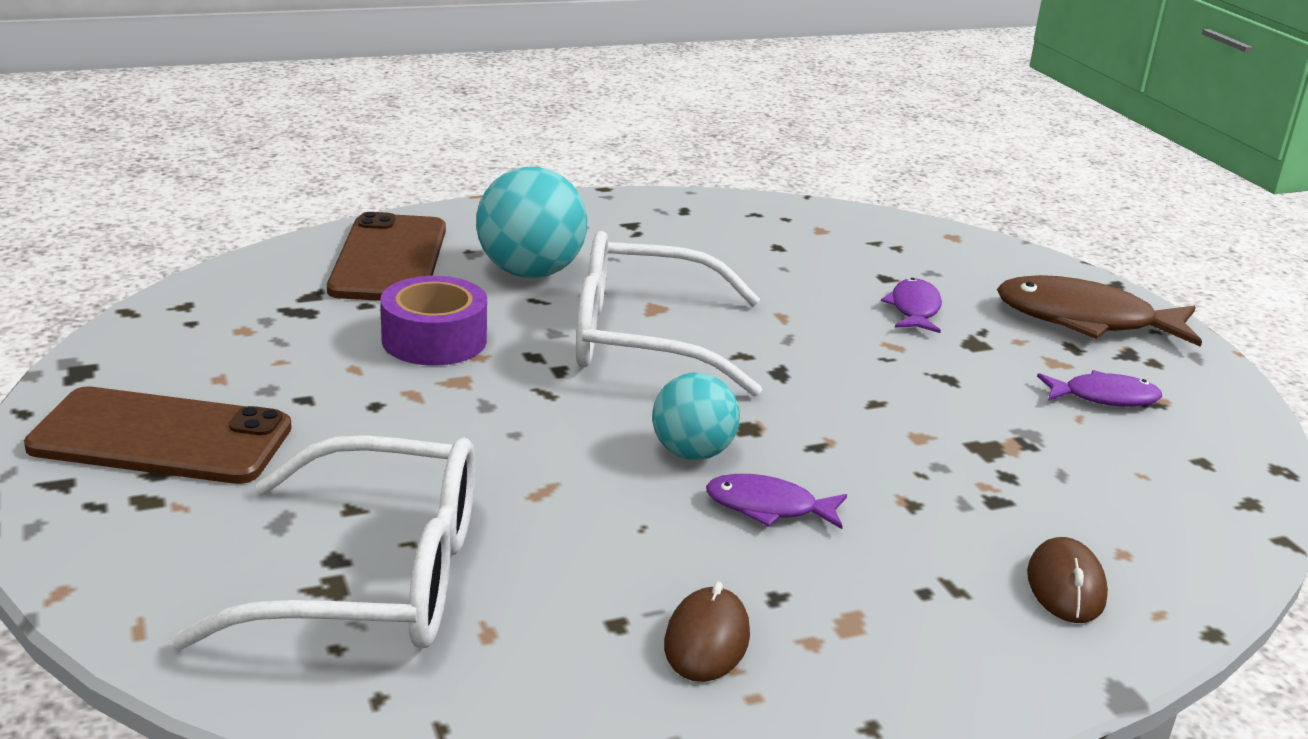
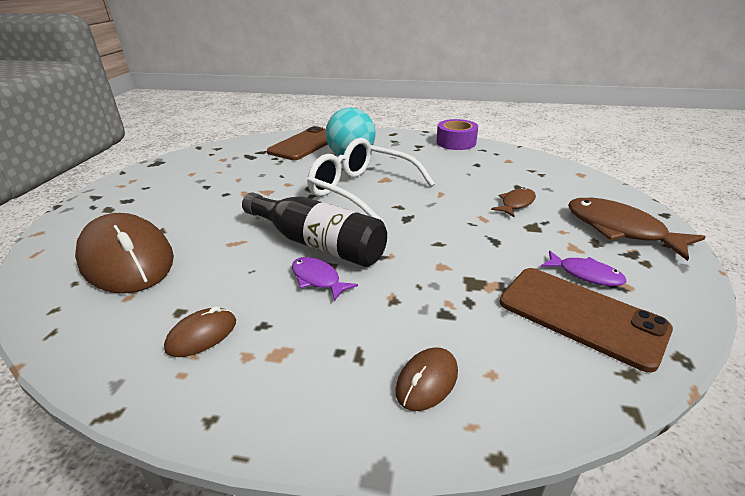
camera: 35 degrees right, 5 degrees up
brown phone [24,386,292,484] -> brown phone moved to [499,268,673,372]
white glasses [171,435,475,649] -> brown mouse [75,213,174,294]
purple tape [380,276,487,365] -> purple tape moved to [437,119,478,150]
turquoise ball [652,373,740,460] -> black bottle [242,192,387,267]
purple fish [881,278,942,333] -> brown fish [491,187,536,217]

